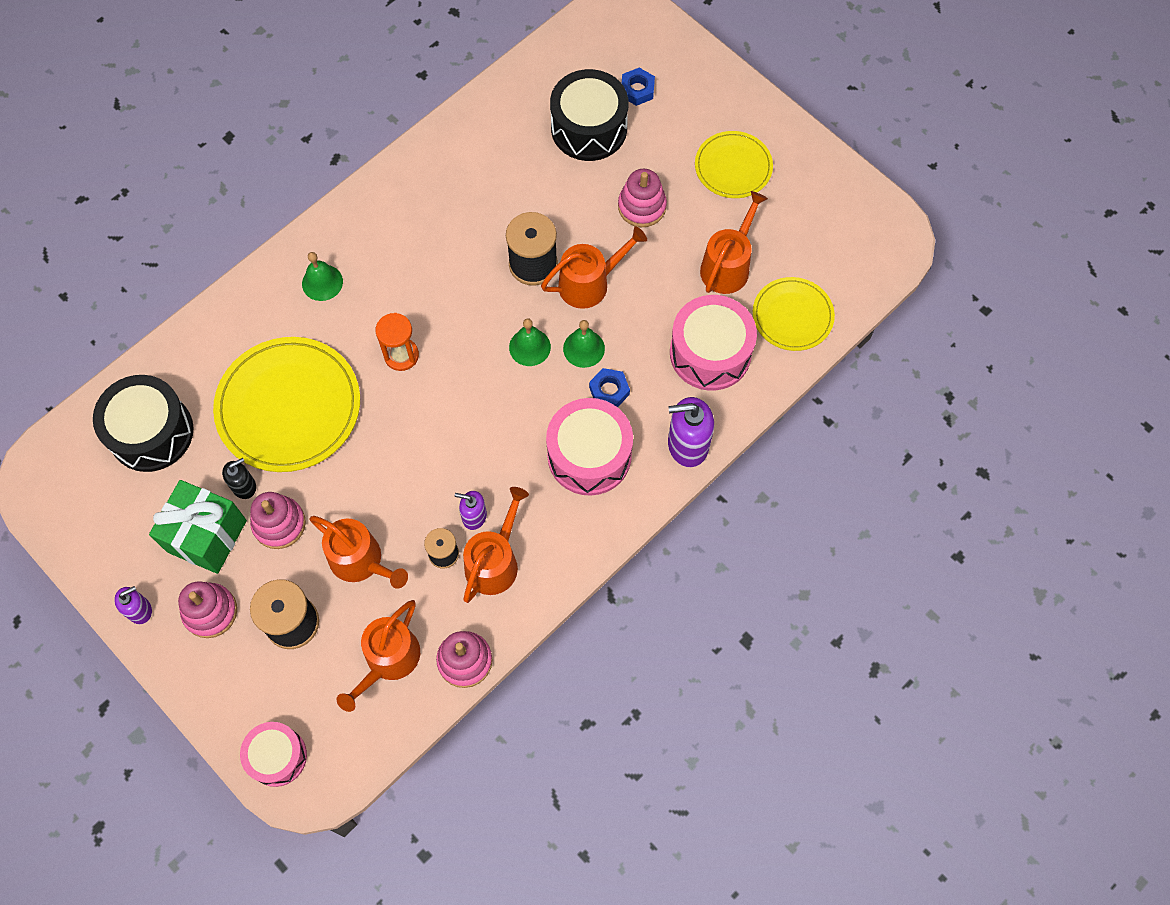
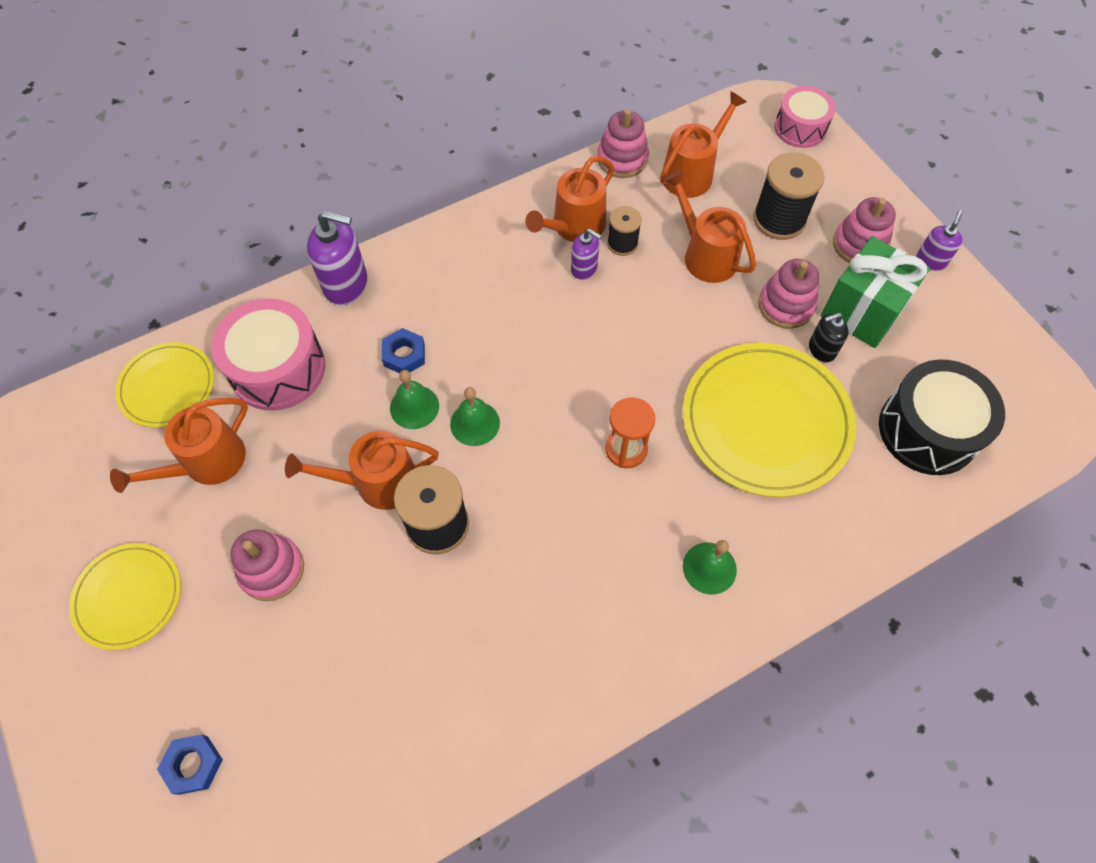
camera: 165 degrees left, 5 degrees down
purple soap dispenser [114,586,152,624] -> purple soap dispenser turned 135 degrees clockwise [916,210,963,271]
pink drum [546,398,633,496] -> none
black drum [550,69,629,161] -> none

